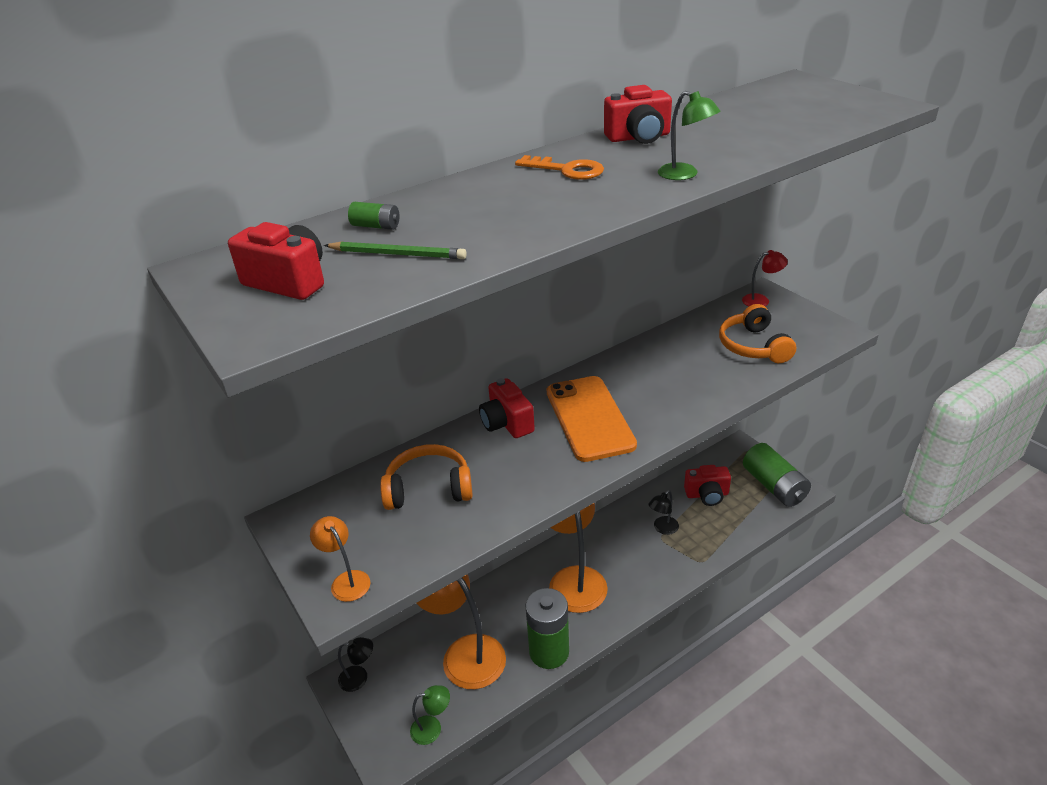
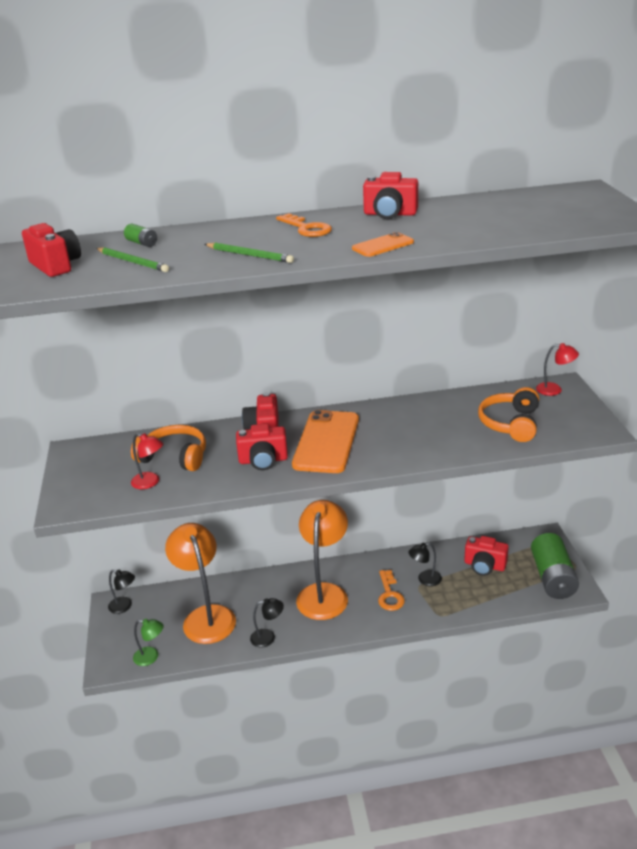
camera: 25 degrees right, 5 degrees down
orange lamp [310,516,371,602] -> none
green battery [525,588,569,669] -> black lamp [250,598,284,648]
green lamp [658,91,720,180] -> orange phone [352,232,414,257]
none -> red lamp [131,433,163,489]
none -> green pencil [204,243,294,263]
none -> red camera [236,424,288,470]
none -> orange key [378,570,405,611]

